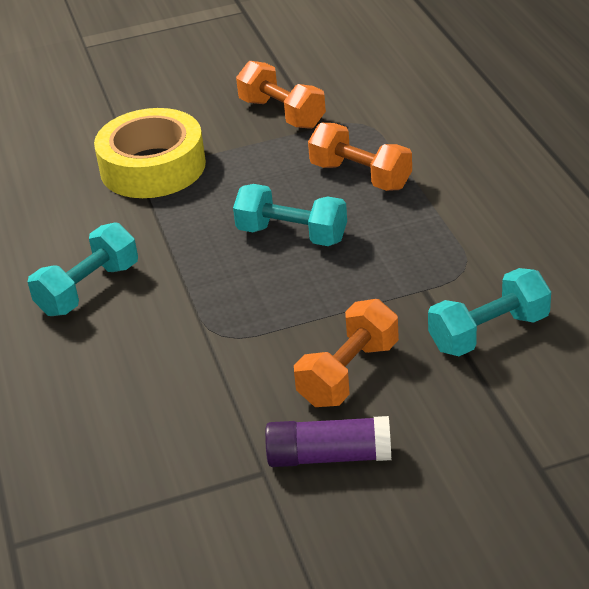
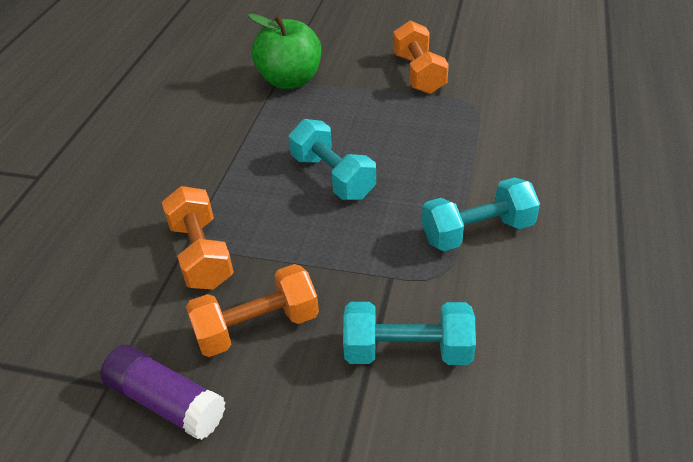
camera: 30 degrees right, 5 degrees up
turquoise dumbbell [28,222,138,316] -> turquoise dumbbell moved to [422,177,540,251]
yellow tape [94,108,206,198] -> green apple [248,14,321,89]
orange dumbbell [308,123,412,191] -> orange dumbbell moved to [162,186,234,289]

